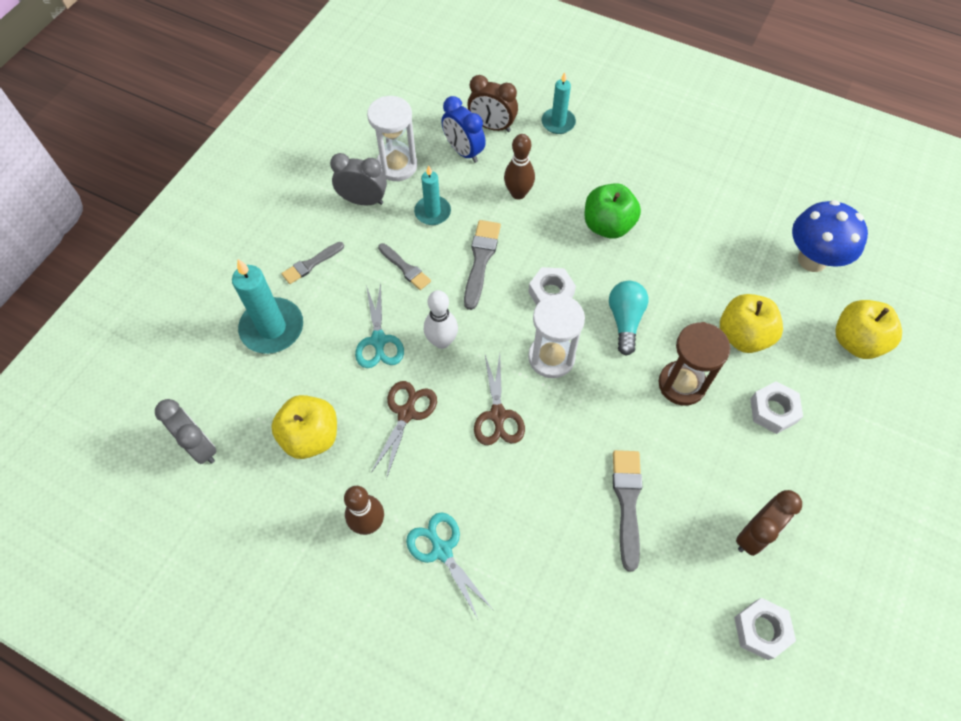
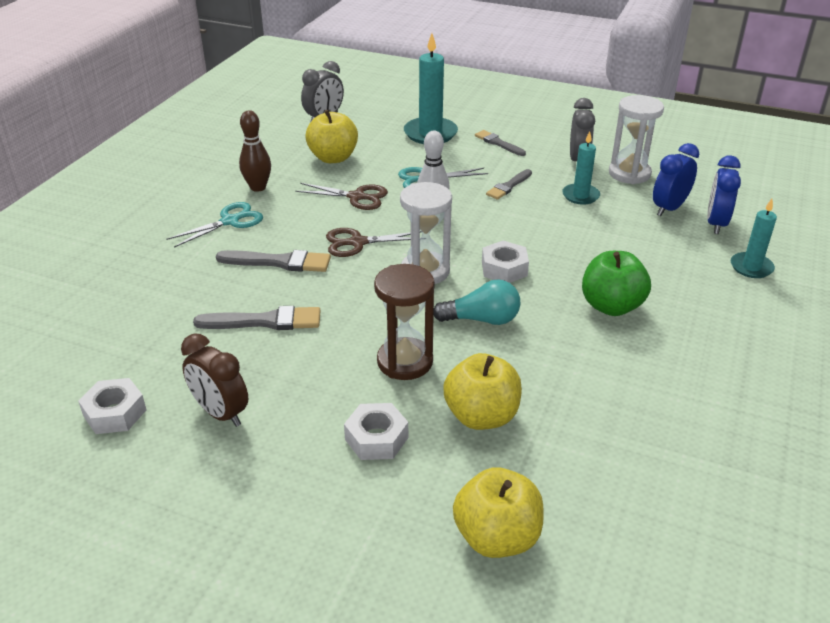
camera: 85 degrees right, 25 degrees down
grey brush [464,220,501,310] -> grey brush moved to [216,250,331,272]
brown clock [467,75,518,132] -> blue clock [707,155,741,234]
brown bowling pin [504,134,535,200] -> none
blue mushroom [792,200,868,272] -> none

